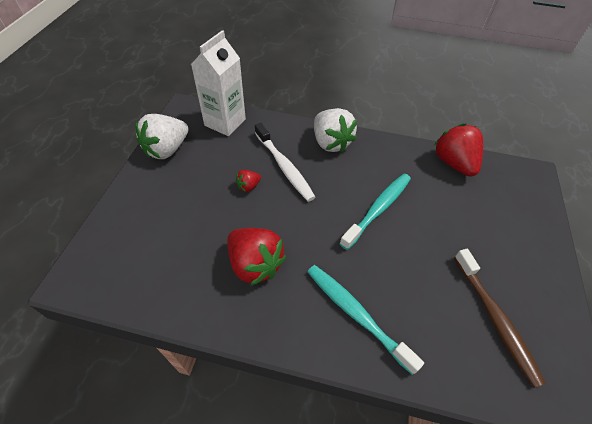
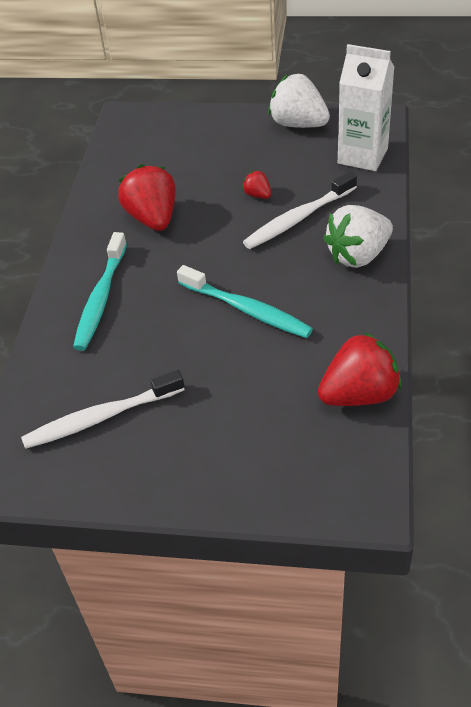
camera: 90 degrees right, 5 degrees down
red strawberry [227,228,286,286] -> red strawberry turned 120 degrees clockwise [118,164,176,231]
turquoise toothbrush [307,265,424,375] -> turquoise toothbrush turned 150 degrees clockwise [73,232,127,351]
brown toothbrush [454,249,546,388] -> white toothbrush [21,370,185,449]

